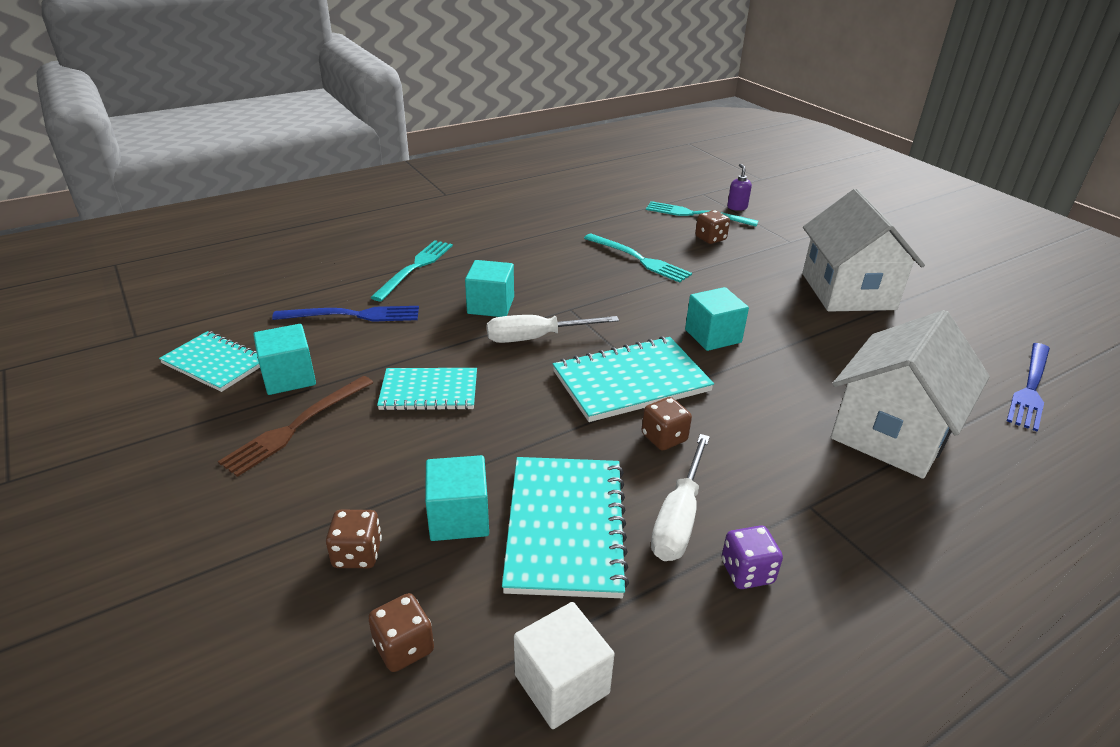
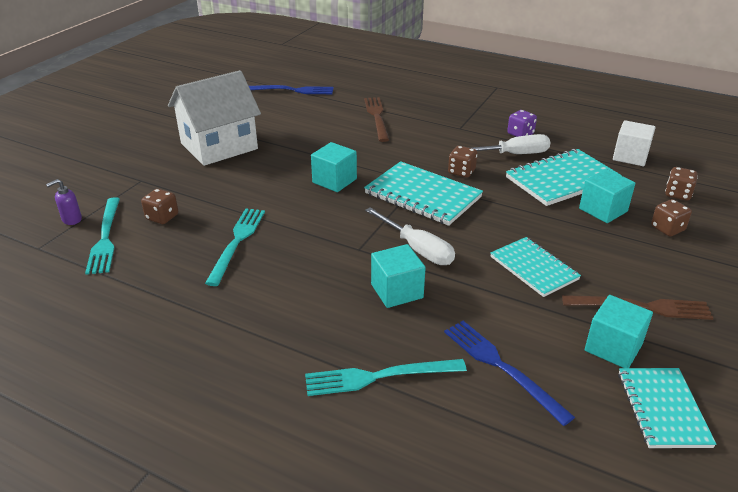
camera: 120 degrees left, 0 degrees up
white house [831,310,990,479] -> brown fork [364,97,389,142]

